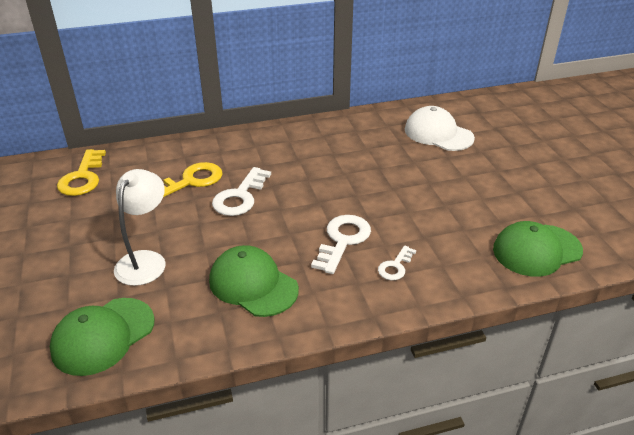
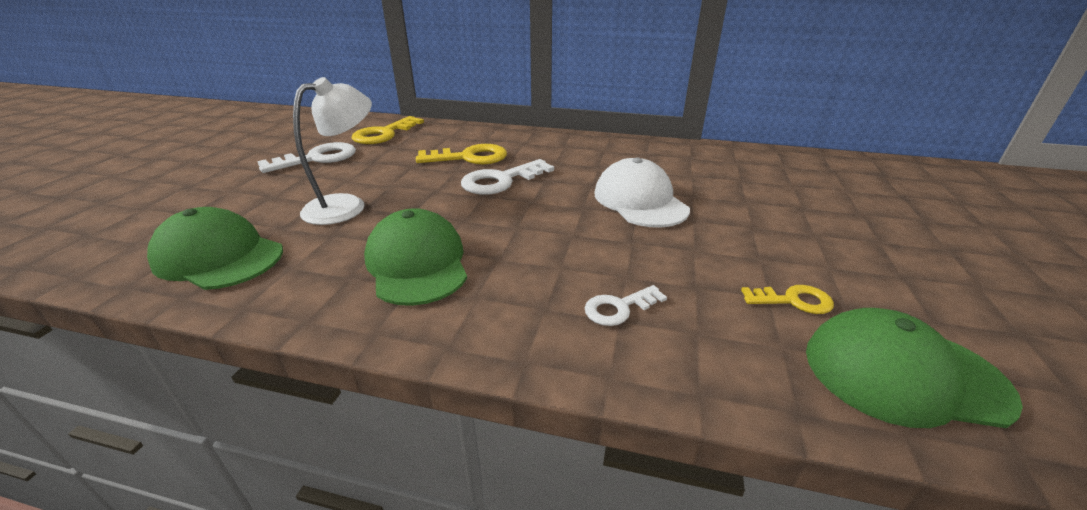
camera: 30 degrees right, 5 degrees down
green cap [50,298,155,376] -> green cap turned 45 degrees clockwise [147,207,283,290]
white key [311,215,371,274] -> white key moved to [257,142,356,173]
white cap [405,106,475,151] -> white cap moved to [594,157,690,228]
none -> yellow key [741,285,834,314]

